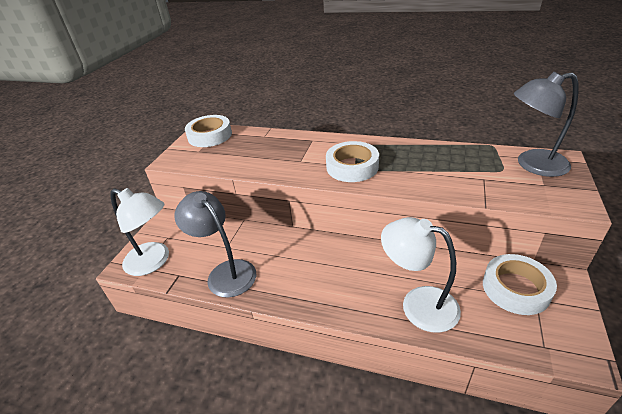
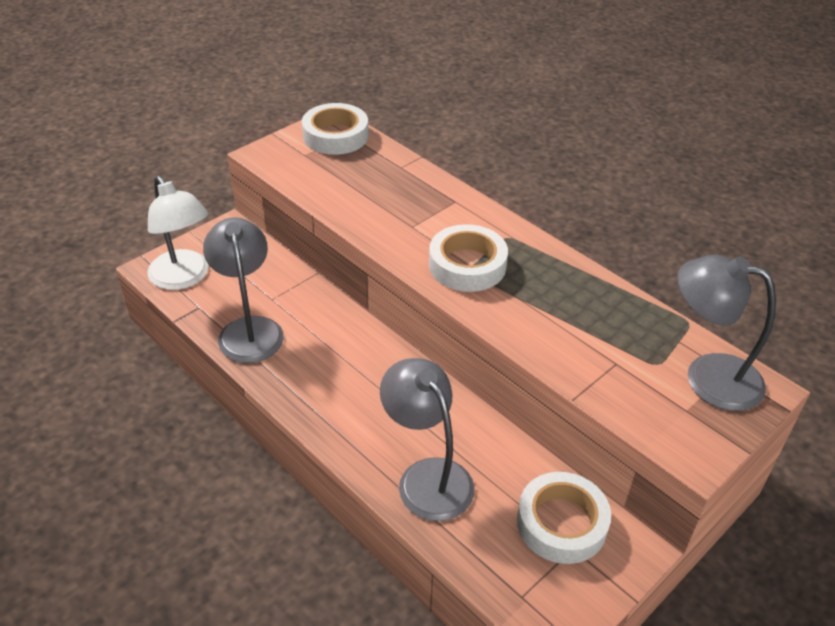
camera: 25 degrees right, 5 degrees up
white lamp [381,217,461,333] -> grey lamp [380,358,475,521]

